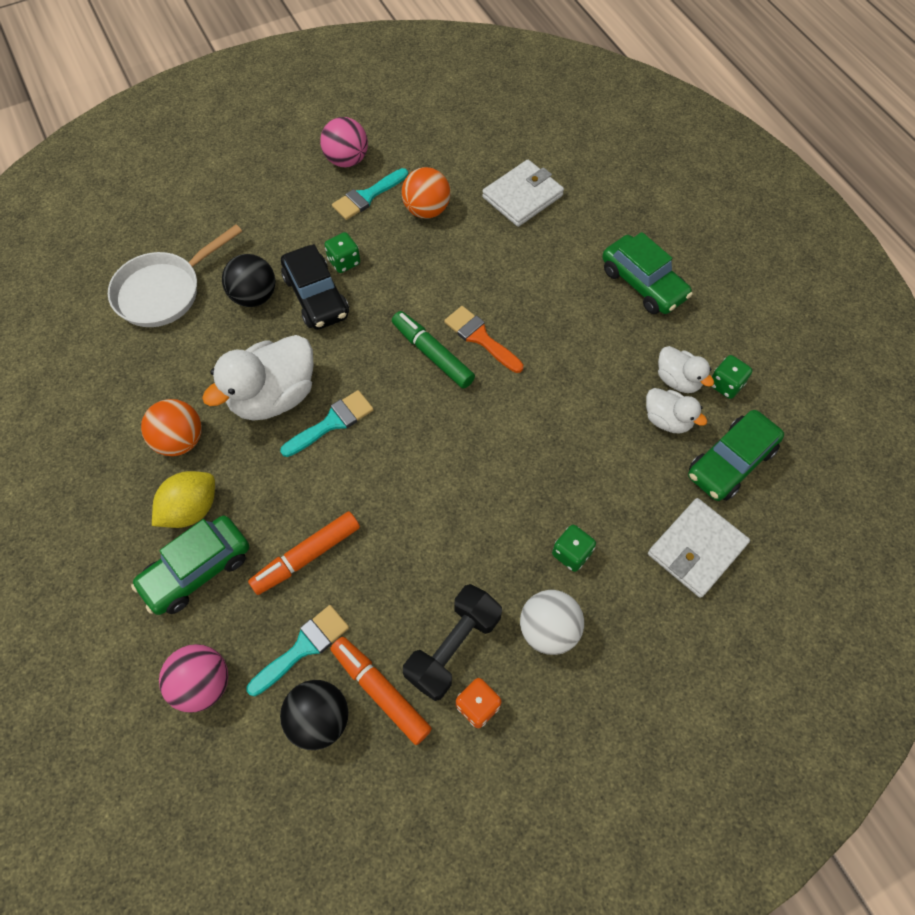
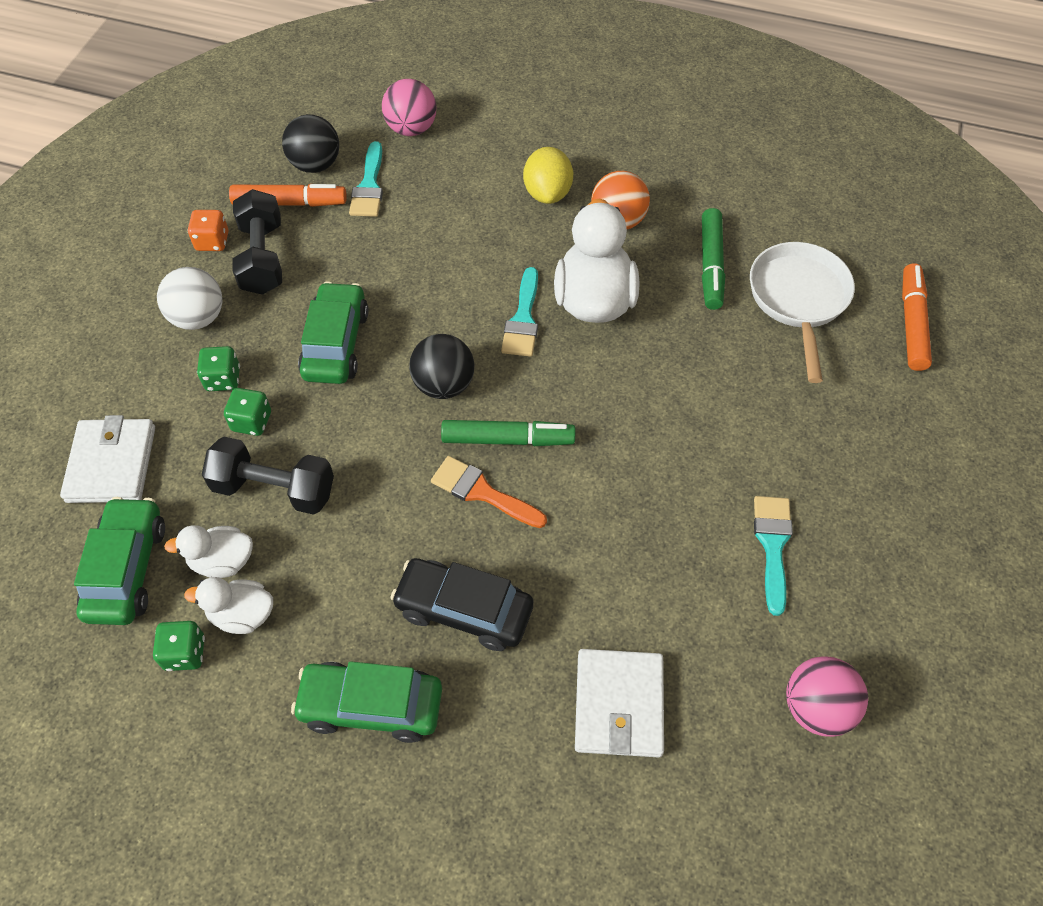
camera: 135 degrees right, 5 degrees down
green car [131,516,249,615] -> green car moved to [298,281,369,384]
black ball [222,254,275,307] -> black ball moved to [409,334,475,399]
orange marker [248,511,360,595] -> orange marker moved to [902,263,932,371]
black car [281,244,349,330] -> black car moved to [390,558,533,651]
pink ball [320,117,368,167] -> pink ball moved to [786,656,868,737]
green dice [324,232,360,273] -> green dice moved to [224,388,271,436]
orange ball [402,167,450,219] -> none
orange brush [444,306,523,373] -> orange brush turned 150 degrees counterclockwise [431,456,547,528]
none -> black dumbbell [202,437,334,515]
none -> green marker [702,208,725,310]

